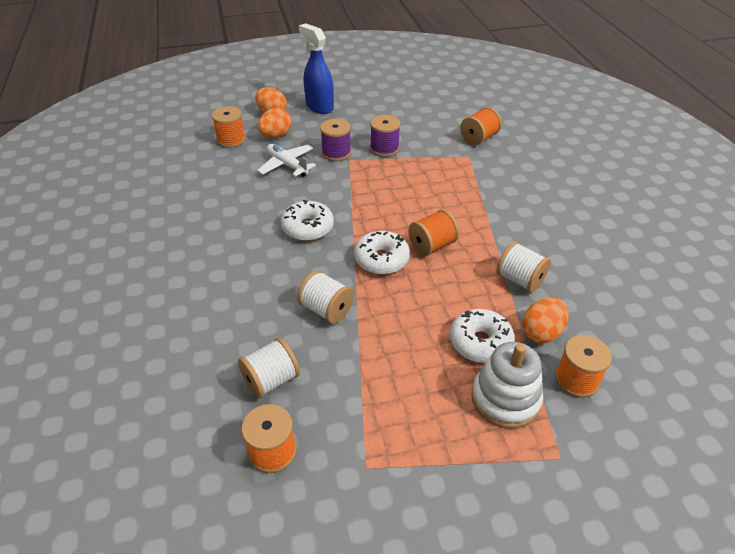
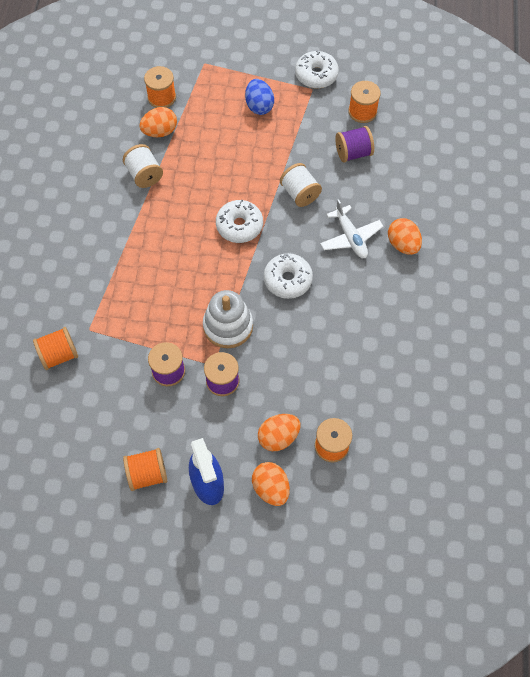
camera: 160 degrees left, 20 degrees up
white spool [238,338,300,398] -> purple spool [335,126,374,162]
white plane [257,144,316,177] -> white plane moved to [320,199,383,258]
orange spool [408,209,459,256] -> orange spool moved to [123,448,167,491]
white donut [450,309,515,363] -> white donut moved to [295,50,339,88]
white stacking toy [471,342,543,429] -> white stacking toy moved to [203,290,253,348]
none -> blue egg [245,79,274,115]
none -> orange egg [388,218,422,255]

